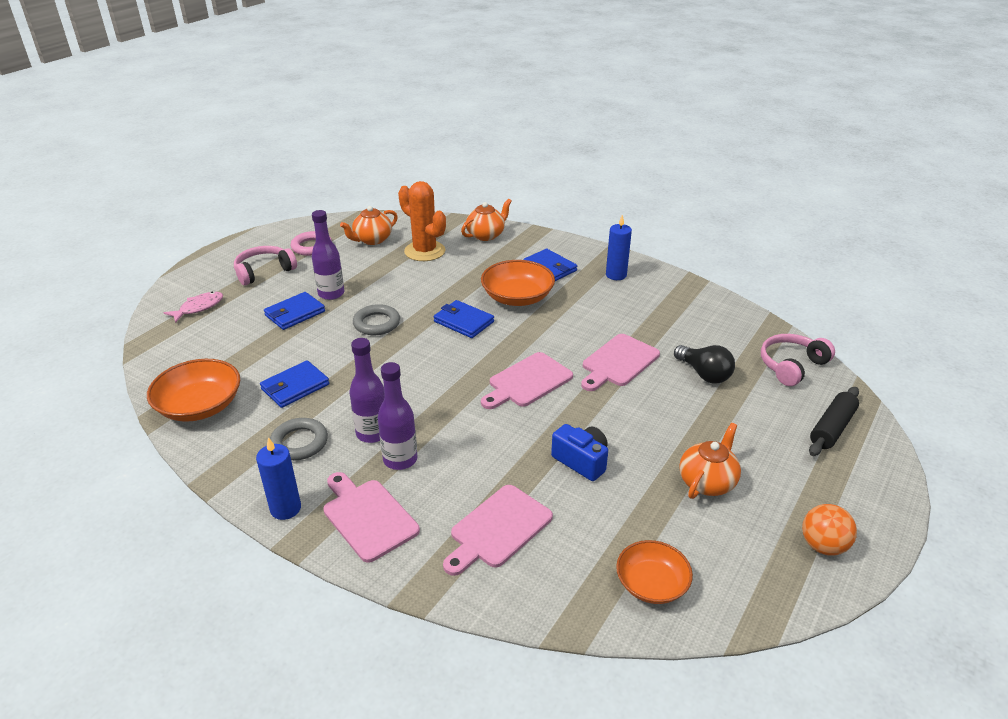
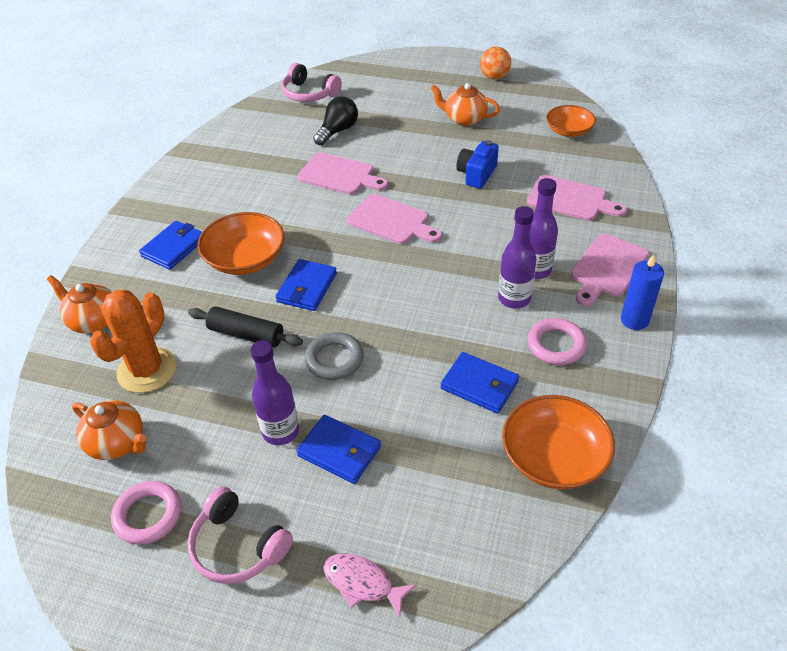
camera: 105 degrees left, 10 degrees up
grey ring [270,418,328,460] -> pink ring [527,318,587,365]
blue candle [606,215,632,280] -> none
black rolling pin [809,387,859,456] -> black rolling pin moved to [188,306,303,347]

